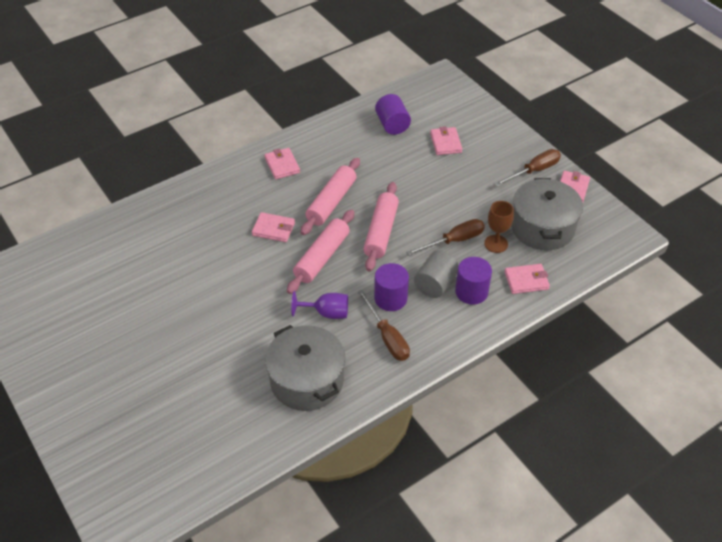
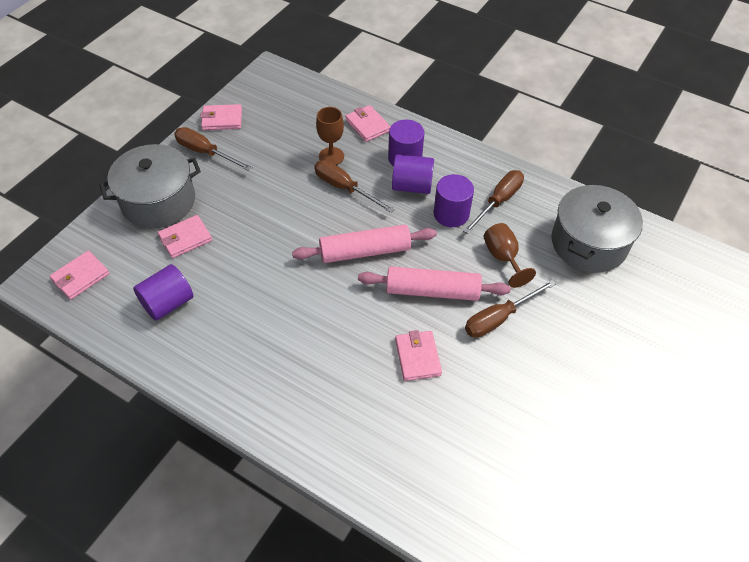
camera: 115 degrees left, 5 degrees up
pink wallet [264,148,300,179] -> pink wallet moved to [50,251,110,300]
purple goblet [291,291,348,319] -> brown goblet [484,223,536,288]
pink rolling pin [301,158,360,235] -> none
grey cylinder [414,250,459,298] -> purple cylinder [392,154,434,194]
grey pot [511,178,583,250] -> grey pot moved to [100,144,201,228]
none -> brown screwdriver [465,280,556,338]

